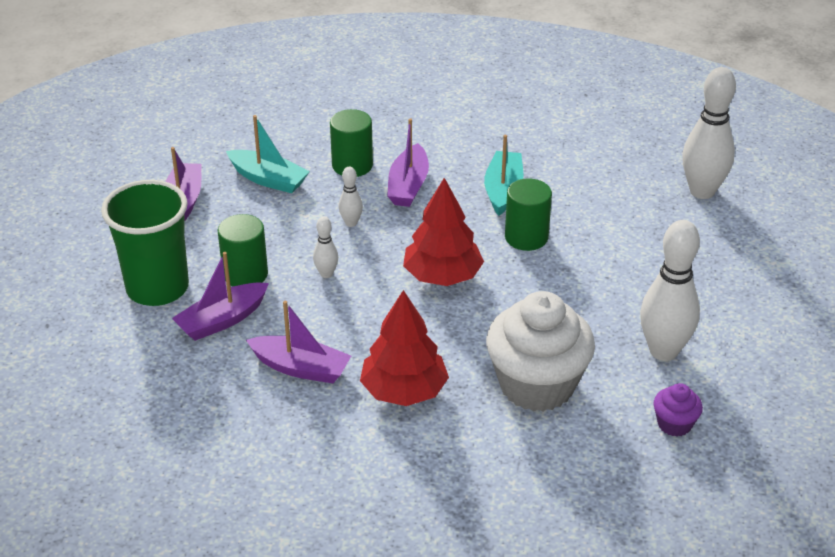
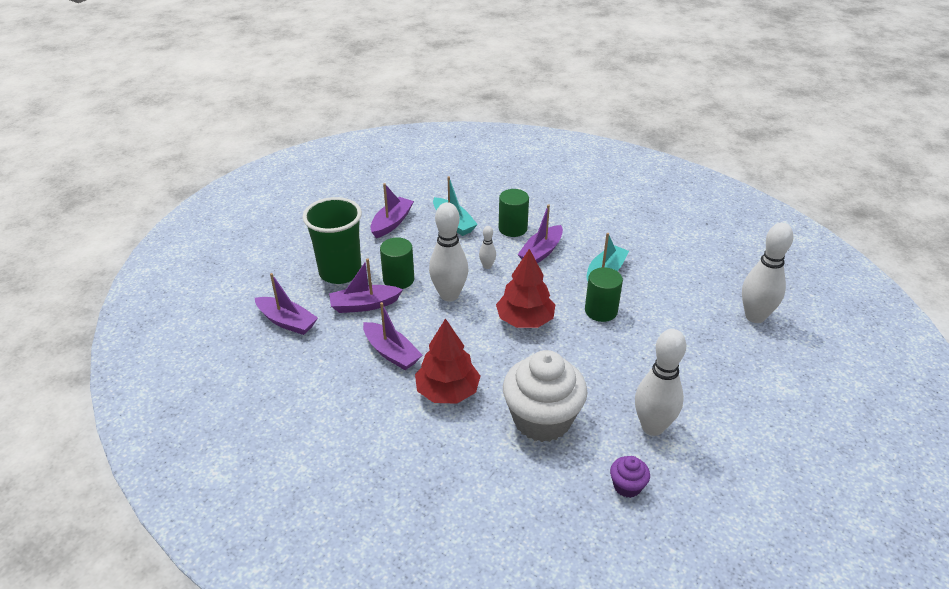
camera: 25 degrees right, 0 degrees up
white bowling pin [313,217,338,278] -> white bowling pin [429,202,468,302], size x2.14
none -> purple boat [255,273,318,335]

